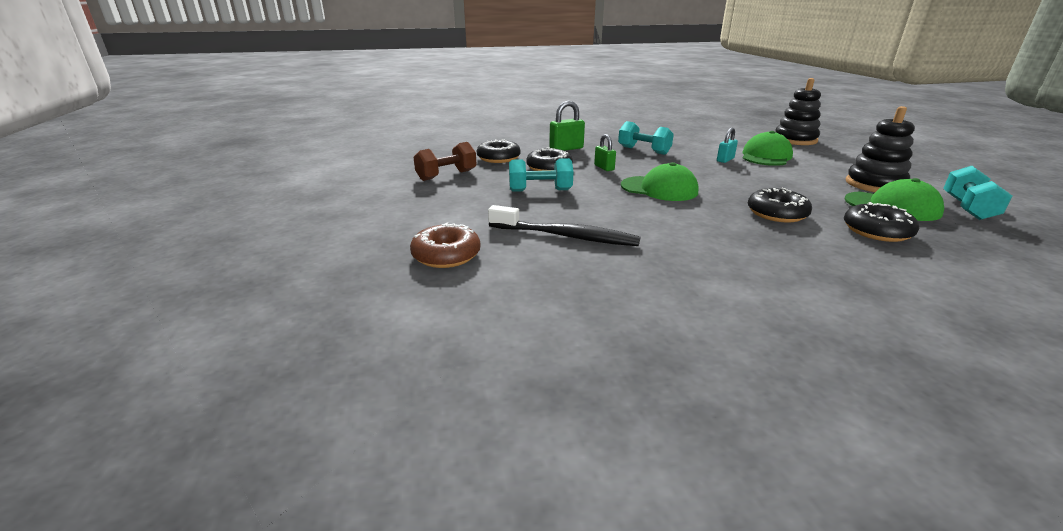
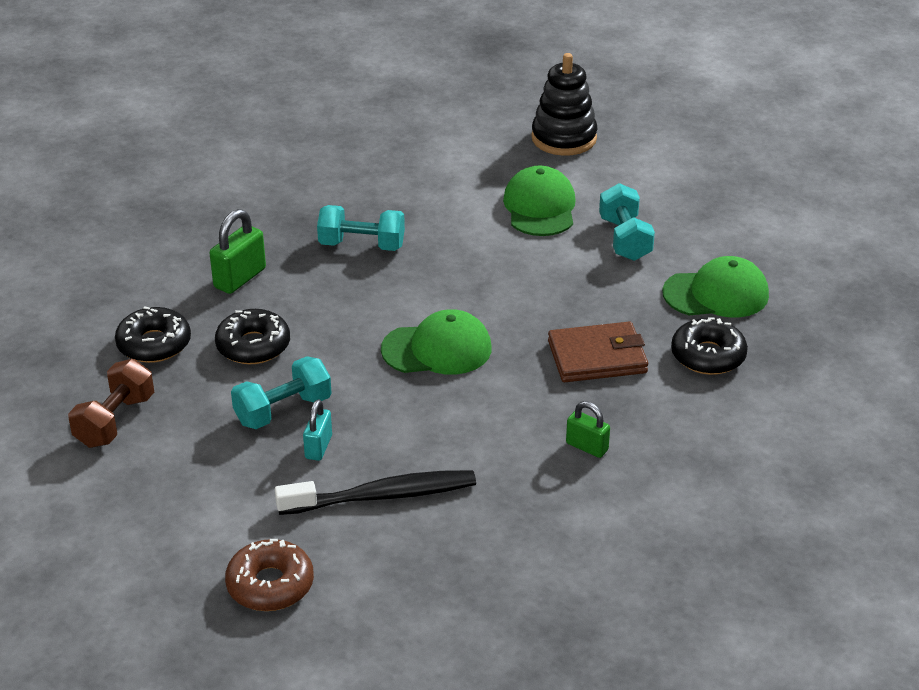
camera: 30 degrees left, 10 degrees up
green padlock [594,134,616,171] -> green padlock moved to [566,401,610,458]
turquoise padlock [717,128,738,163] -> turquoise padlock moved to [303,399,332,461]
black donut [748,187,812,223] -> brown wallet [548,321,648,382]
black stacking toy [846,106,915,192] -> none
turquoise dumbbell [943,166,1012,220] -> turquoise dumbbell moved to [599,183,655,261]

